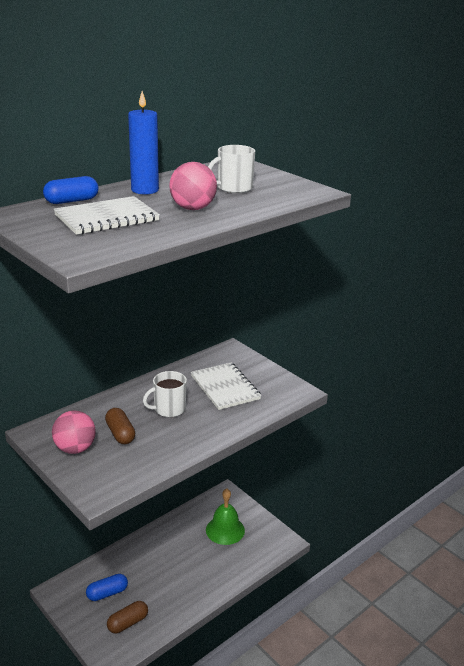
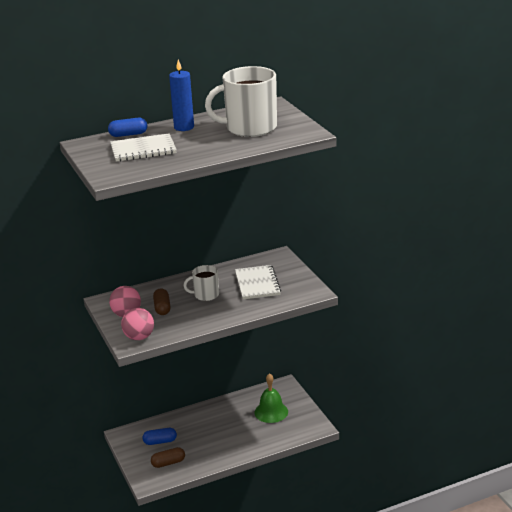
camera: 20 degrees right, 0 degrees up
pink ball [169,162,217,210] -> pink ball moved to [121,308,154,340]
white mug [208,145,255,193] -> white mug [205,66,277,137], size x1.88

